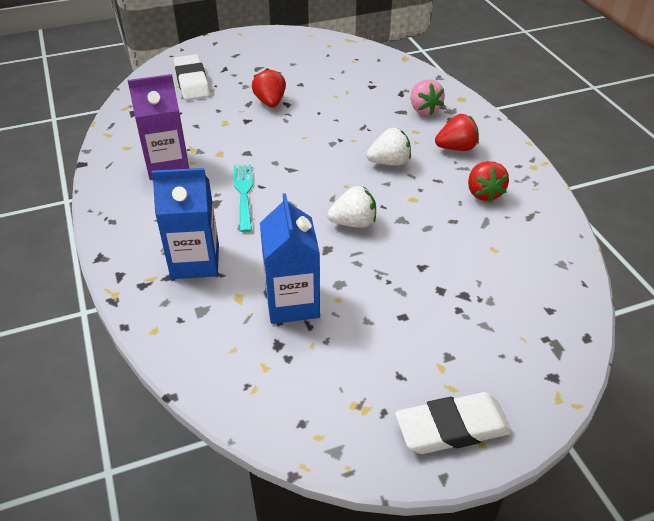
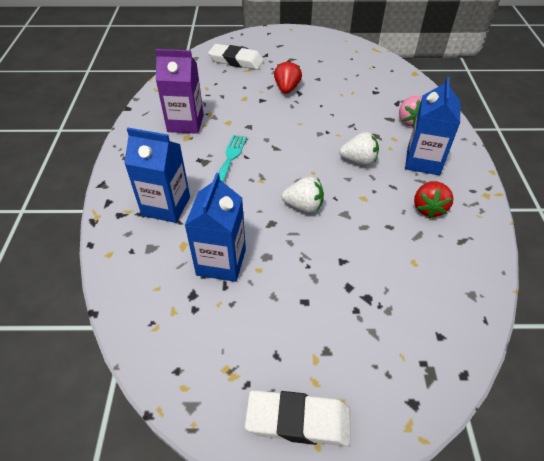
camera: 20 degrees right, 5 degrees up
white eraser [174,54,210,100] -> white eraser turned 75 degrees counterclockwise [208,44,264,70]
red strawberry [435,114,479,151] -> blue carton [405,77,460,175]

